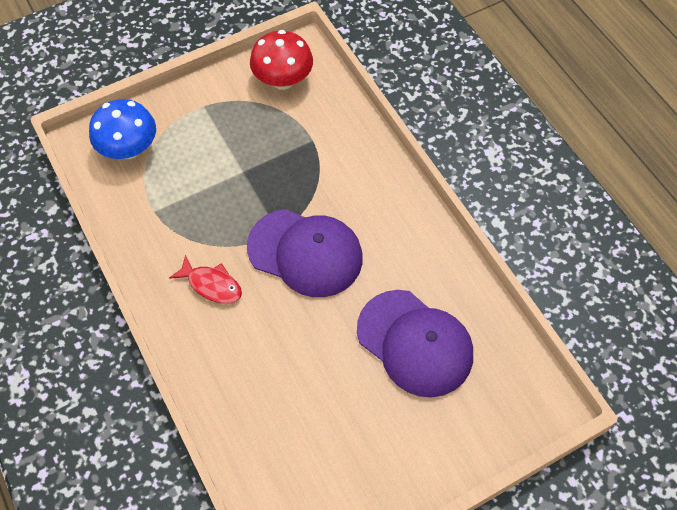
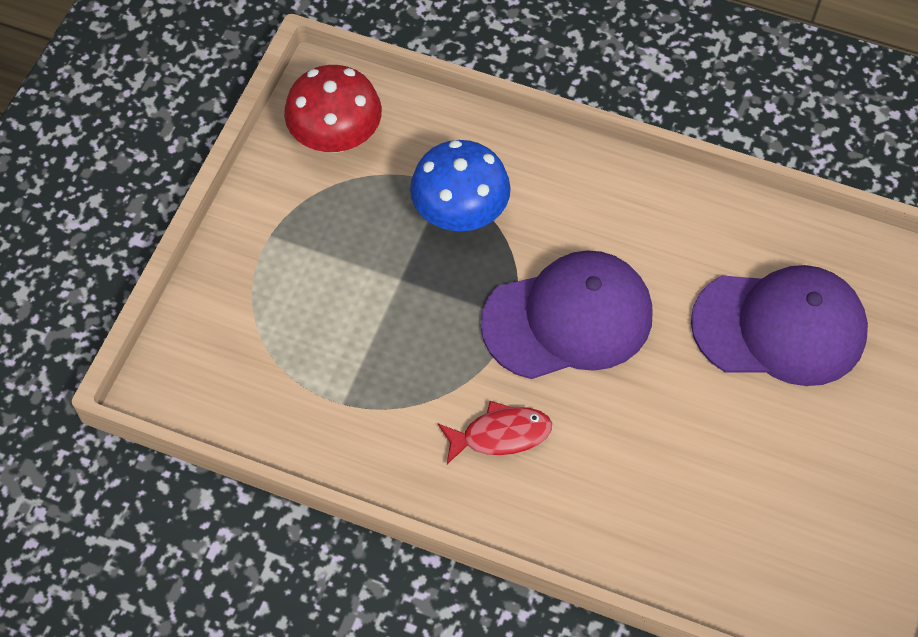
camera: 40 degrees left, 0 degrees up
blue mushroom [89,99,156,159] -> blue mushroom moved to [410,140,511,231]

